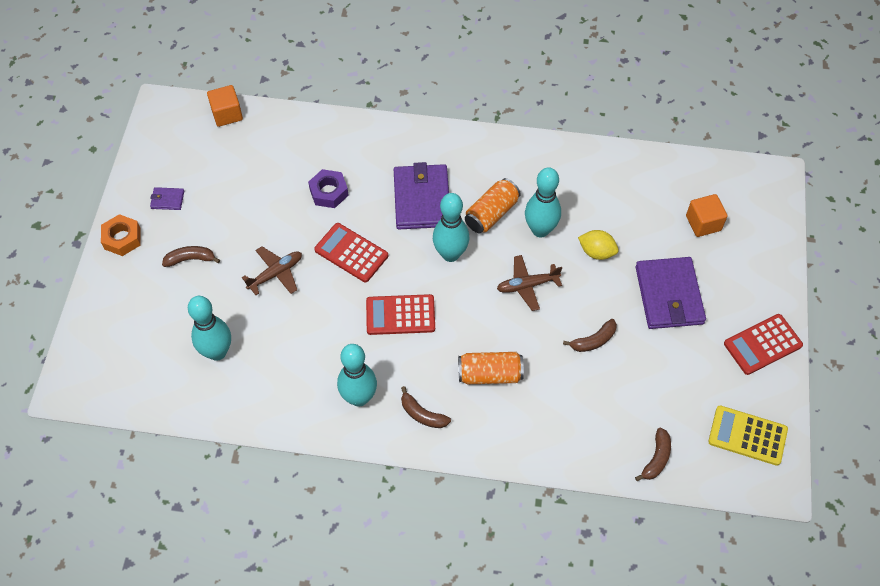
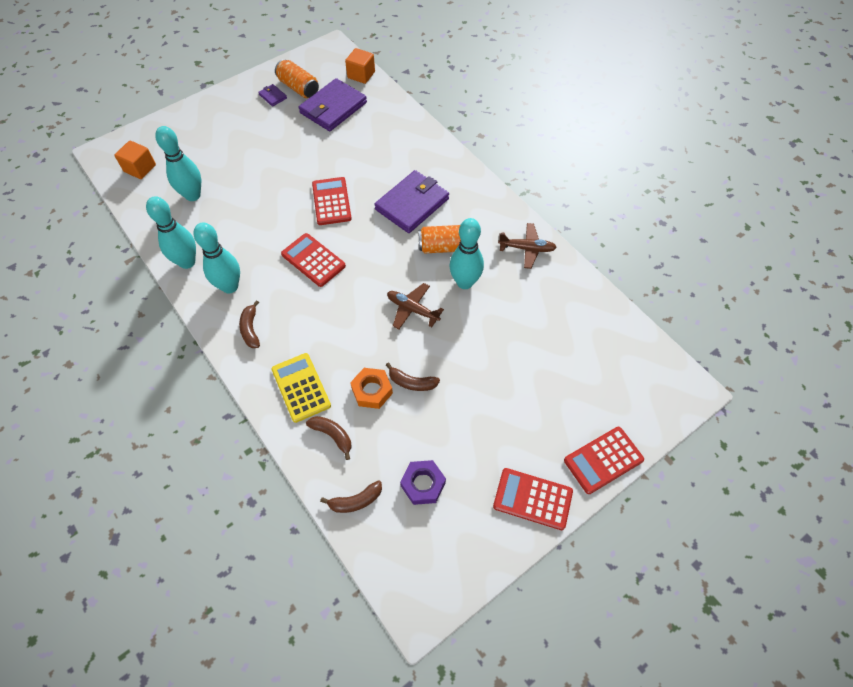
camera: 45 degrees right, 0 degrees up
orange nut [101,214,140,256] -> orange nut moved to [350,368,393,409]
brown banana [162,246,220,267] -> brown banana moved to [306,416,351,460]
brown plane [242,246,302,295] -> brown plane moved to [498,223,557,269]
purple nut [308,169,349,208] -> purple nut moved to [400,460,446,505]
turquoise bowling pin [433,193,469,262] -> turquoise bowling pin moved to [146,196,196,269]
orange can [458,352,524,384] -> orange can moved to [275,59,319,98]
yellow lemon [578,230,619,260] -> none
purple wallet [636,257,706,329] -> purple wallet moved to [299,78,367,131]
orange cube [686,194,727,237] -> orange cube moved to [114,141,156,179]
yellow calculator [708,406,788,466] -> yellow calculator moved to [272,353,331,423]
none -> red calculator [564,427,644,494]

